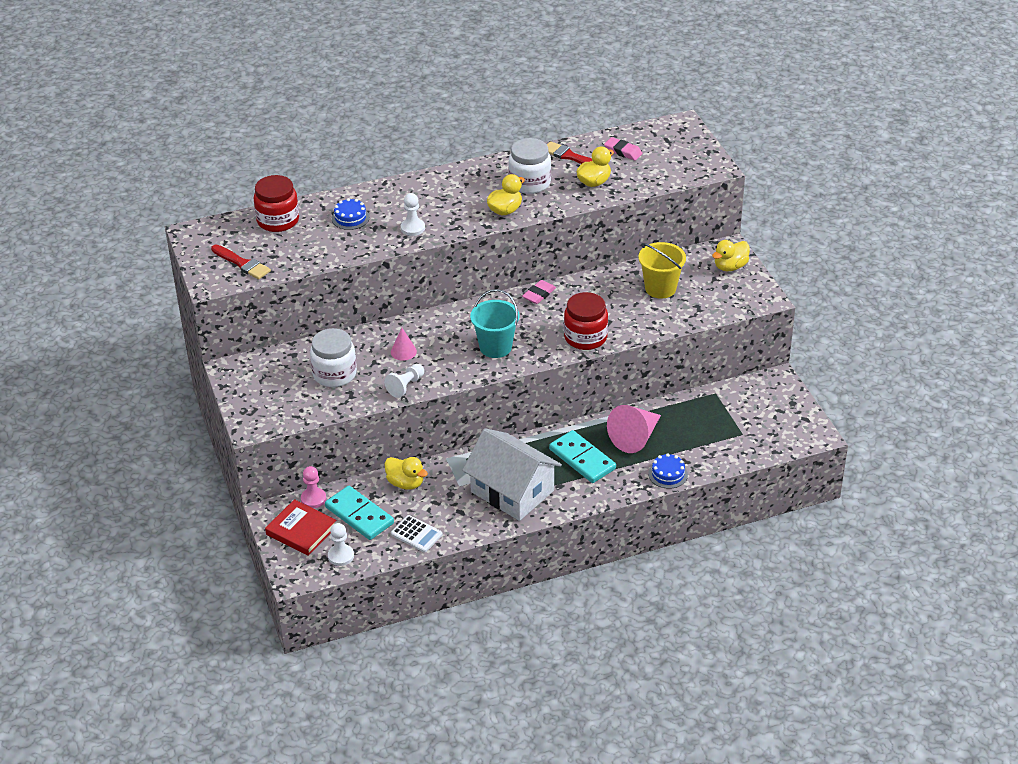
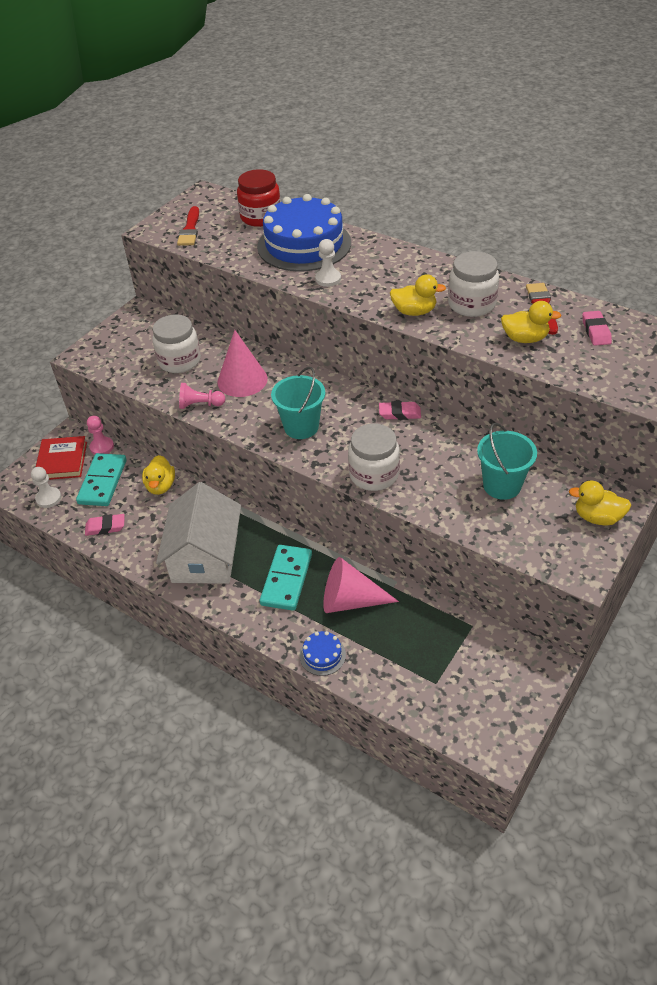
camera: 55 degrees right, 5 degrees up
blue cake [332,198,370,230] -> blue cake [257,194,351,272], size x2.45
white pawn [384,364,424,398] -> pink pawn [179,383,225,409]
pink cone [391,328,417,361] -> pink cone [217,330,268,397], size x1.89
white calculator [391,515,443,552] -> pink eraser [85,514,125,536]
red jar [564,292,608,350] -> white jar [348,424,400,491]
yellow bucket [638,242,686,299] -> turquoise bucket [477,423,537,500]

